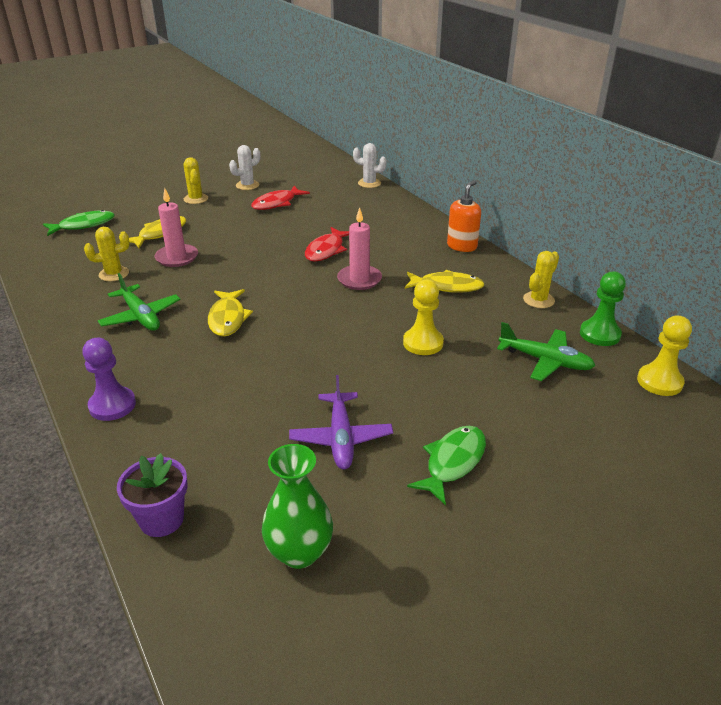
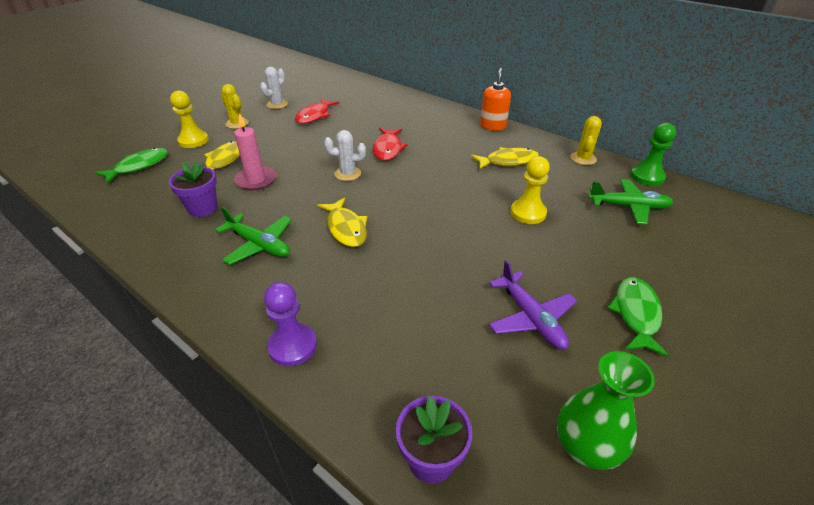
camera: 20 degrees left, 5 degrees up
yellow cactus [84,227,130,281] -> purple flower pot [169,161,217,217]
pink candle [337,207,382,290] -> none
white cactus [353,143,387,188] -> white cactus moved to [324,130,366,181]
yellow pawn [637,316,692,396] -> yellow pawn moved to [170,91,209,148]

